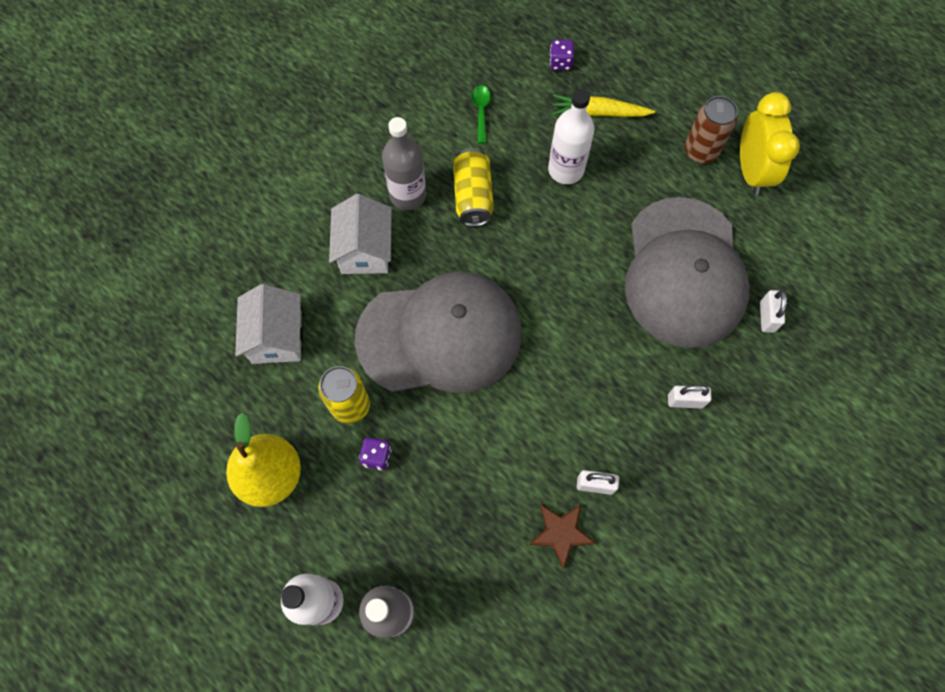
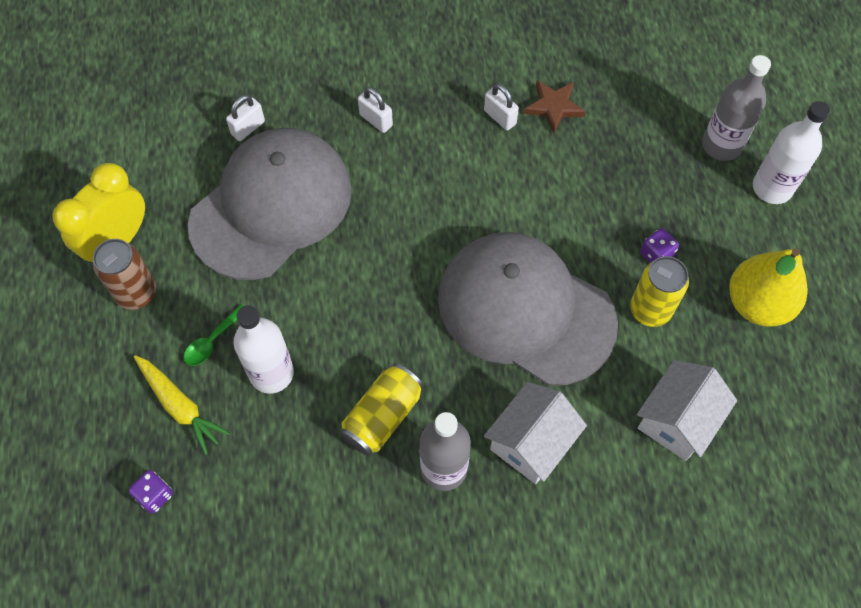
camera: 140 degrees left, 5 degrees down
green spoon [472,85,491,143] -> green spoon moved to [184,304,243,366]

